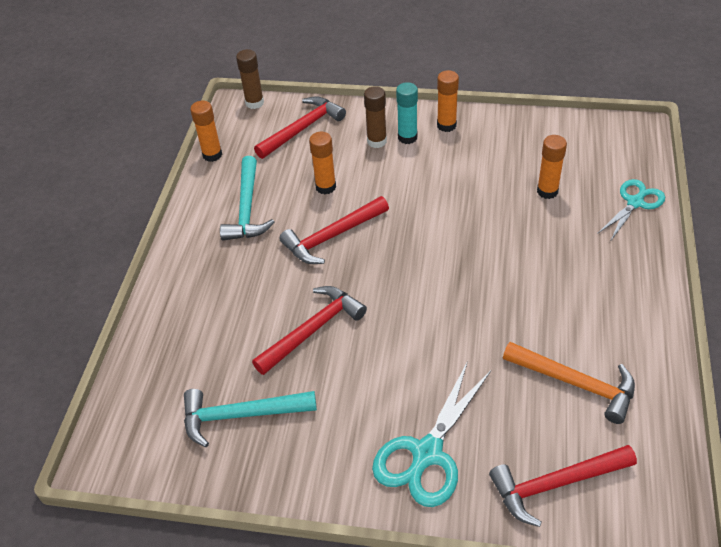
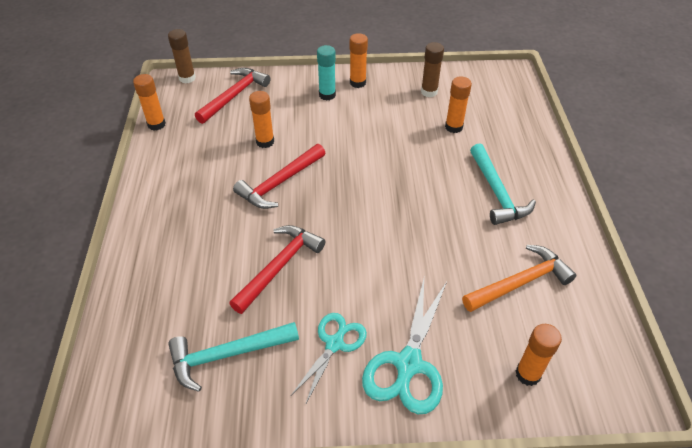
camera: 15 degrees left, 0 degrees up
turquoise hammer [220,156,275,240] -> turquoise hammer moved to [470,144,536,225]
brown glue stick [364,86,387,148] -> brown glue stick moved to [421,42,444,97]
red hammer [489,445,637,527] -> orange glue stick [515,324,562,386]
orange hammer [503,342,635,424] -> orange hammer turned 45 degrees counterclockwise [462,245,577,312]
turquoise scissors [597,179,665,240] -> turquoise scissors moved to [291,313,367,405]

